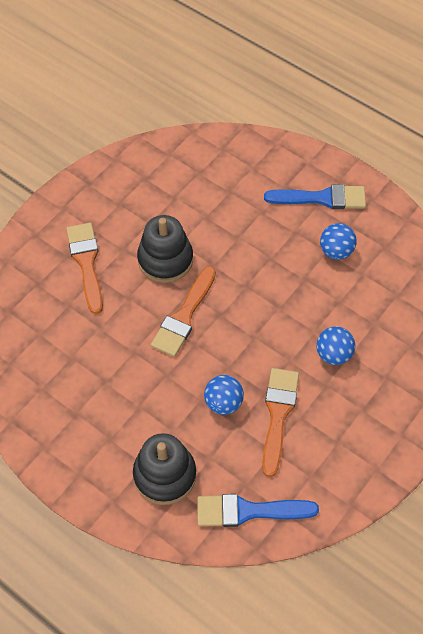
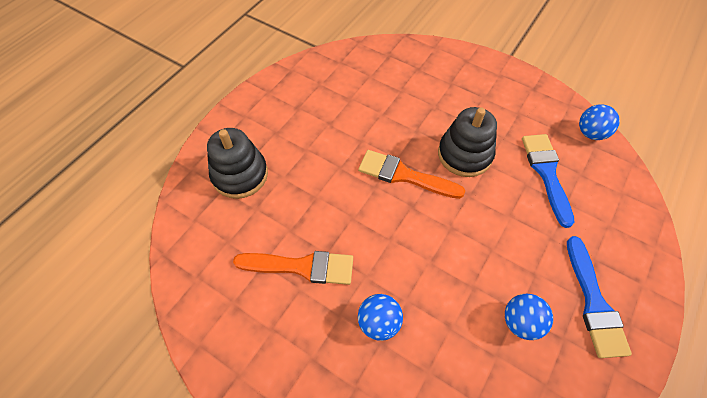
camera: 85 degrees right, 0 degrees up
orange brush [66,223,103,314] -> none
blue brush [197,494,319,527] -> blue brush moved to [522,134,575,228]
blue ball [204,375,244,415] -> blue ball moved to [579,104,620,140]

